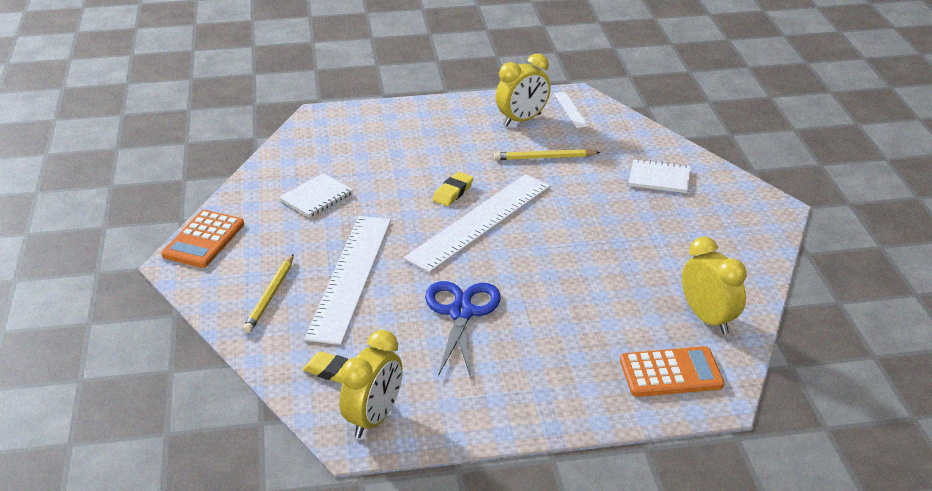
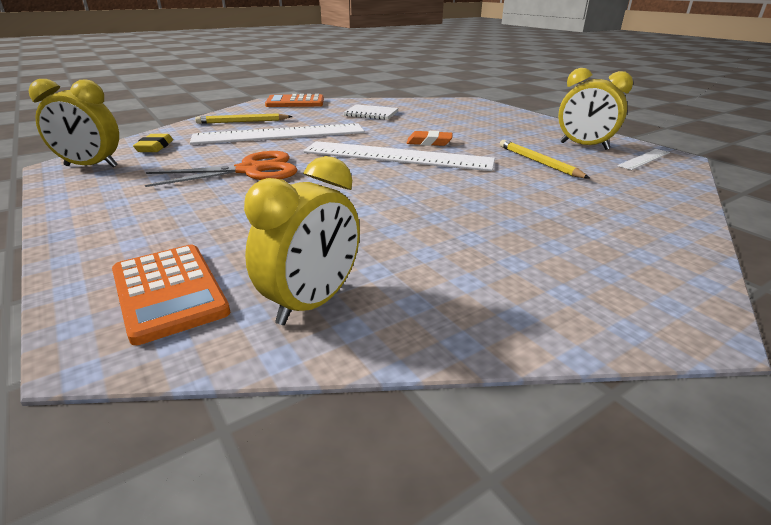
camera: 65 degrees right, 5 degrees down
blue scissors [425,281,501,378] -> orange scissors [145,151,298,187]
yellow eraser [433,172,473,206] -> orange eraser [406,131,453,146]
white notebook [629,159,691,193] -> none

